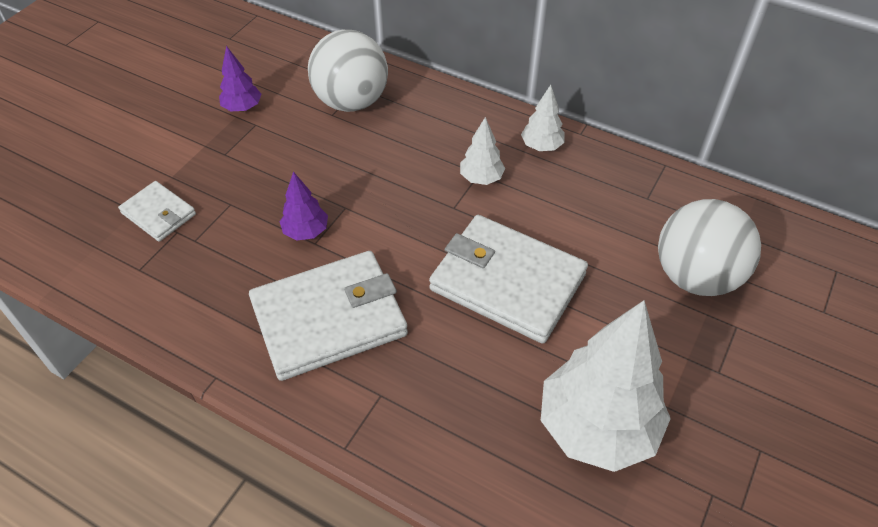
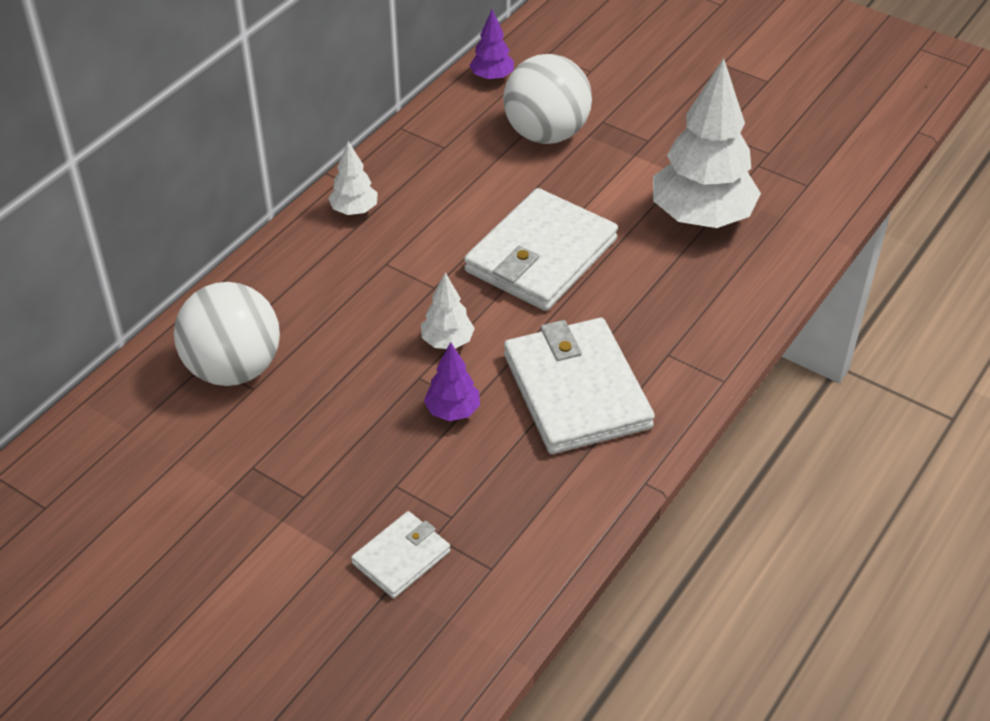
camera: 85 degrees left, 5 degrees down
purple tree [219,46,261,112] -> purple tree moved to [469,10,514,81]
white tree [460,117,505,185] -> white tree moved to [421,273,475,349]

